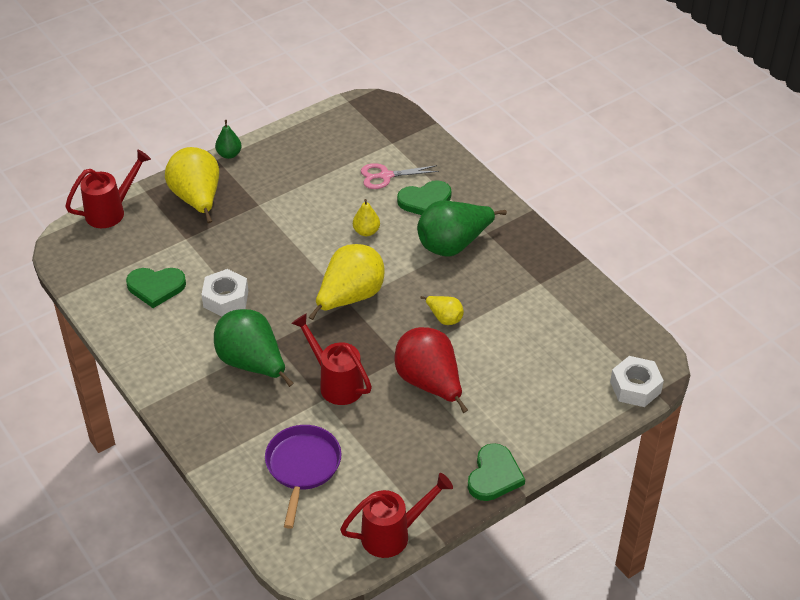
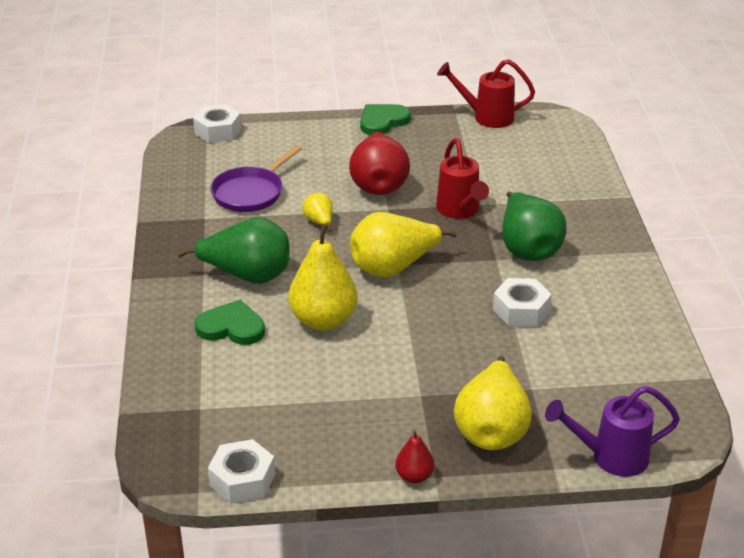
camera: 150 degrees left, 10 degrees down
red watering can [65,150,151,228] -> purple watering can [545,386,680,477]
green heart [126,268,186,308] -> none
green pear [215,120,242,159] -> red pear [395,430,435,484]
purple pan [265,425,341,529] -> purple pan moved to [210,145,302,212]
yellow pear [353,199,380,236] -> yellow pear [288,224,358,331], size x2.02
pink scissors [361,163,439,189] -> none
none -> white nut [208,439,275,504]

